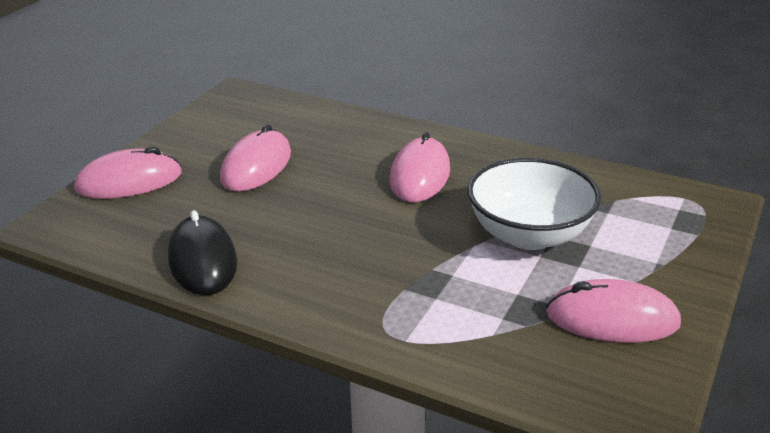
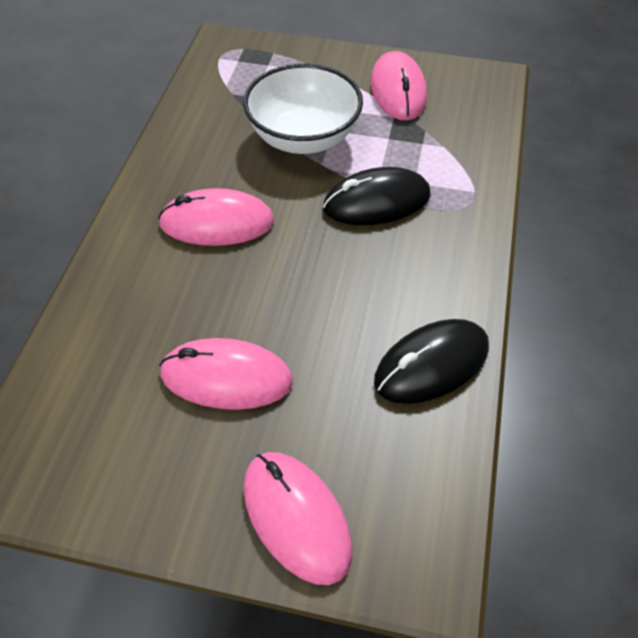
camera: 105 degrees left, 20 degrees up
none -> black mouse [323,167,431,225]

